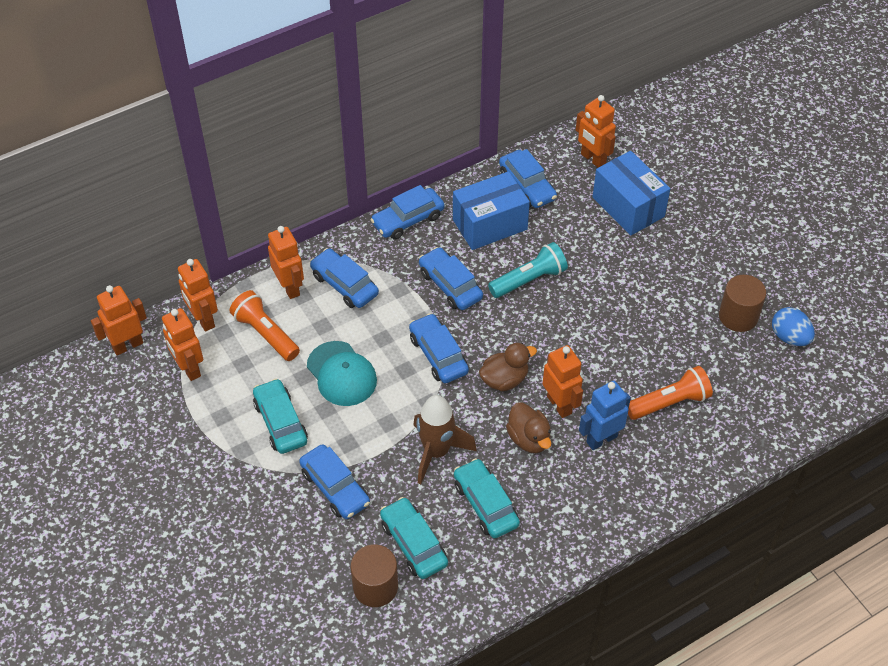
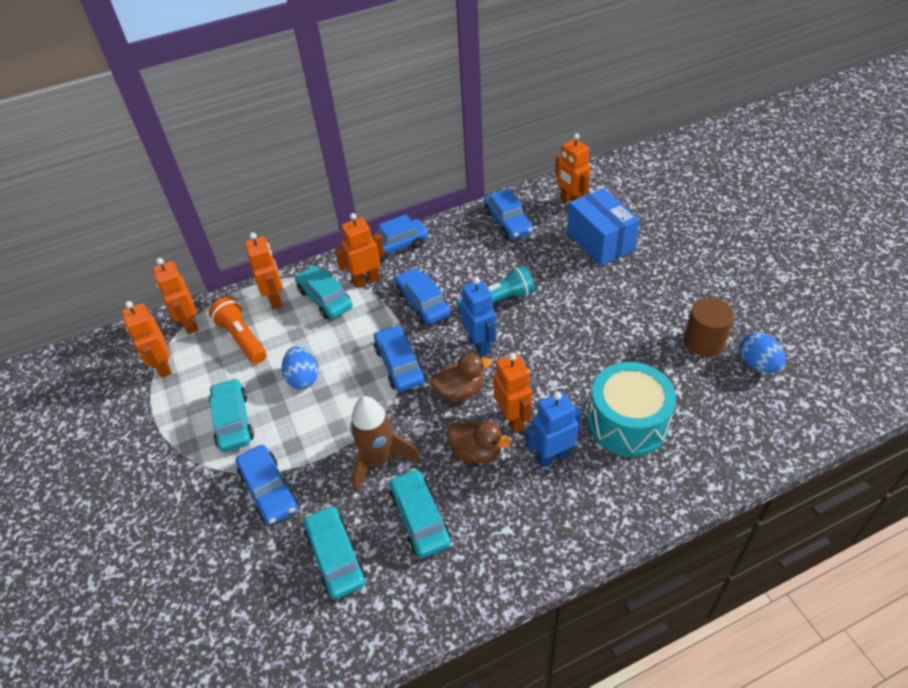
camera: 10 degrees right, 5 degrees down
orange robot [91,285,147,356] -> orange robot moved to [335,213,384,288]
turquoise cap [307,341,377,406] -> blue egg [282,347,318,389]
blue car [310,248,379,308] -> turquoise car [295,266,353,319]
brown cylinder [351,544,398,607] -> none
blue box [453,171,530,250] -> none
brown duck [506,402,551,453] -> brown duck turned 45 degrees counterclockwise [446,421,511,463]
orange flashlight [628,366,713,420] -> turquoise drum [588,362,676,457]
none -> blue robot [460,277,496,356]

